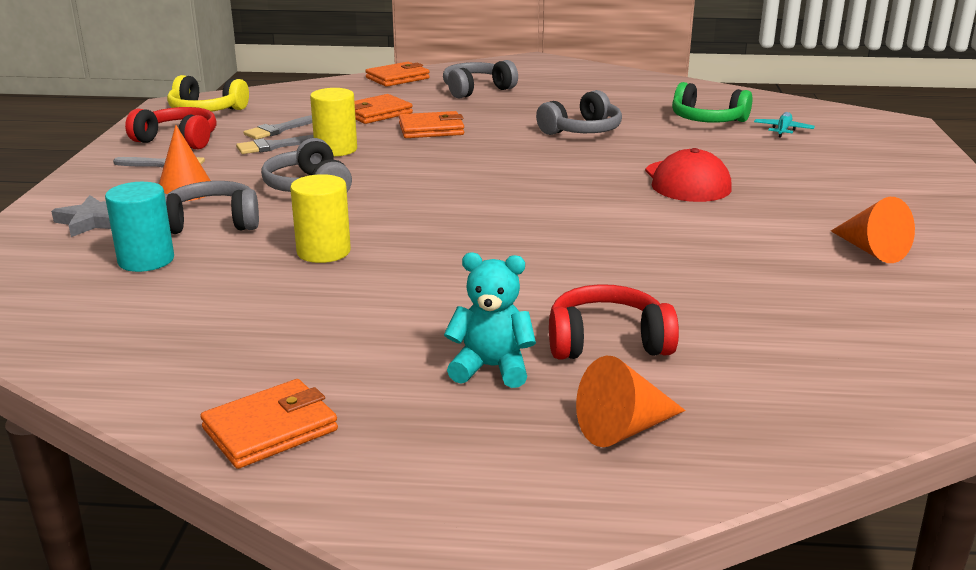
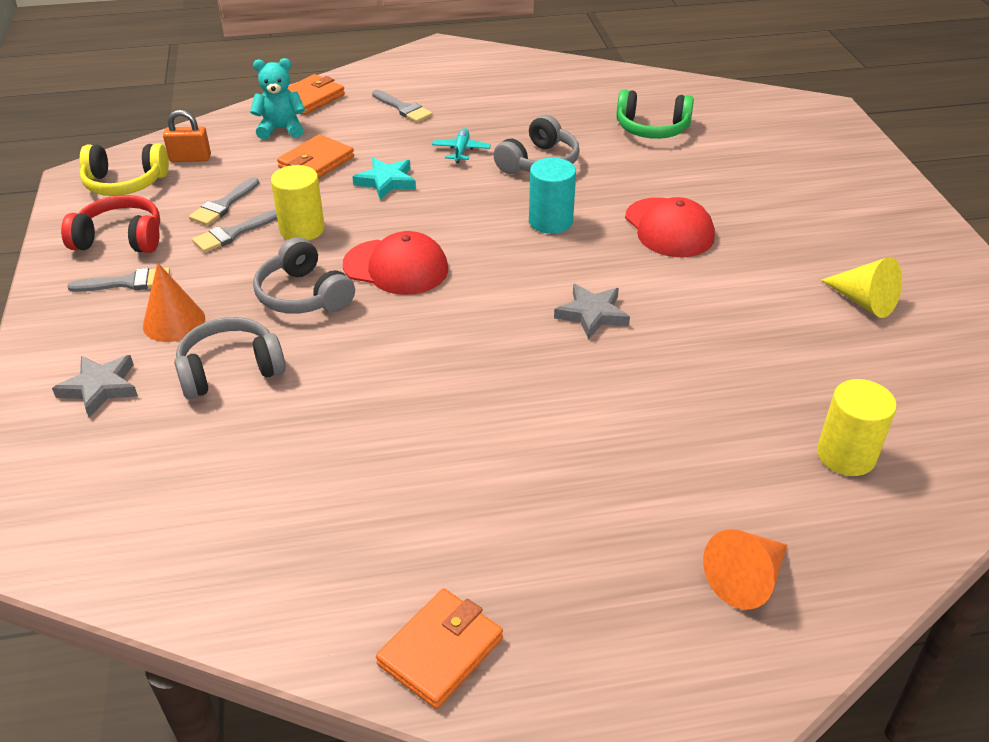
camera: 15 degrees left, 15 degrees up
turquoise cylinder [105,182,174,272] -> turquoise cylinder moved to [529,158,576,234]
yellow cylinder [290,174,351,263] -> yellow cylinder moved to [817,379,897,476]
orange wallet [399,111,464,138] -> turquoise star [352,158,416,200]
grey headphones [443,60,518,99] -> grey brush [372,90,433,123]
turquoise teddy bear [444,252,536,388] -> turquoise teddy bear moved to [250,58,305,140]
red headphones [549,284,679,360] -> none
turquoise plane [754,112,815,137] -> turquoise plane moved to [432,128,491,163]
orange cone [831,197,915,263] -> yellow cone [821,257,902,318]
none -> orange padlock [163,110,211,162]
none -> red cap [343,231,448,295]
none -> grey star [554,284,630,339]

